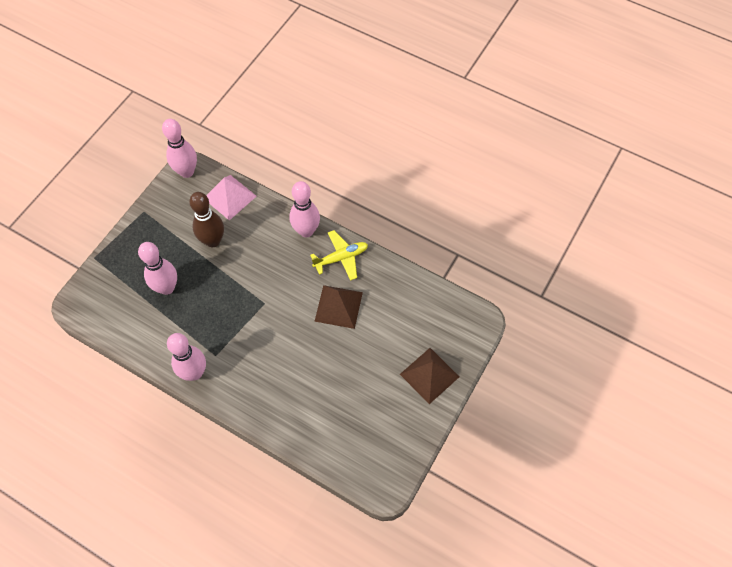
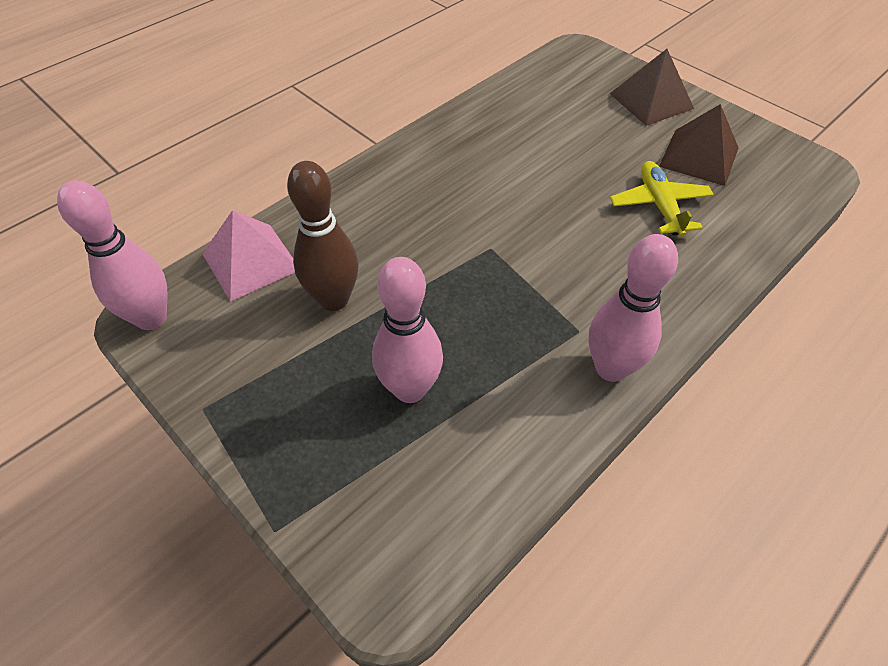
camera: 75 degrees left, 10 degrees down
pink bowling pin [289,181,320,237] -> none
yellow plane [310,230,368,281] -> yellow plane moved to [610,161,714,237]
brown pyramid [314,285,363,329] -> brown pyramid moved to [659,104,739,186]

